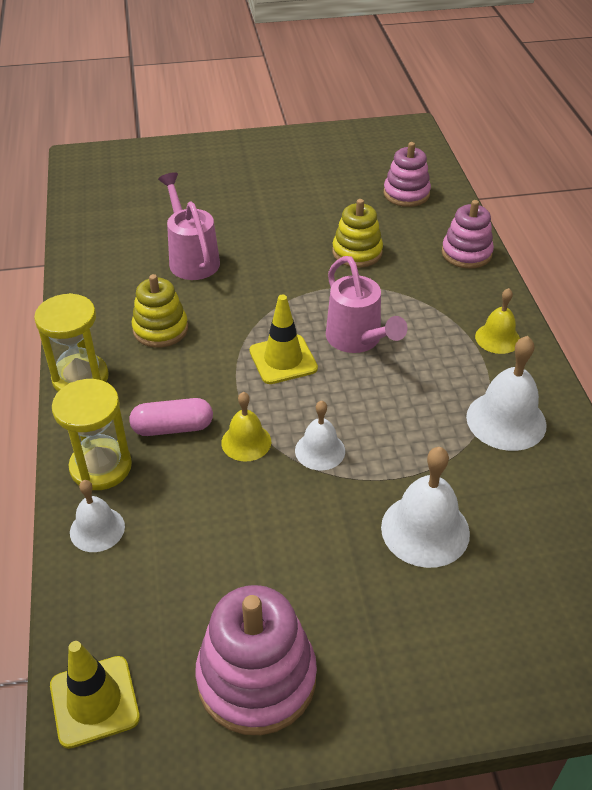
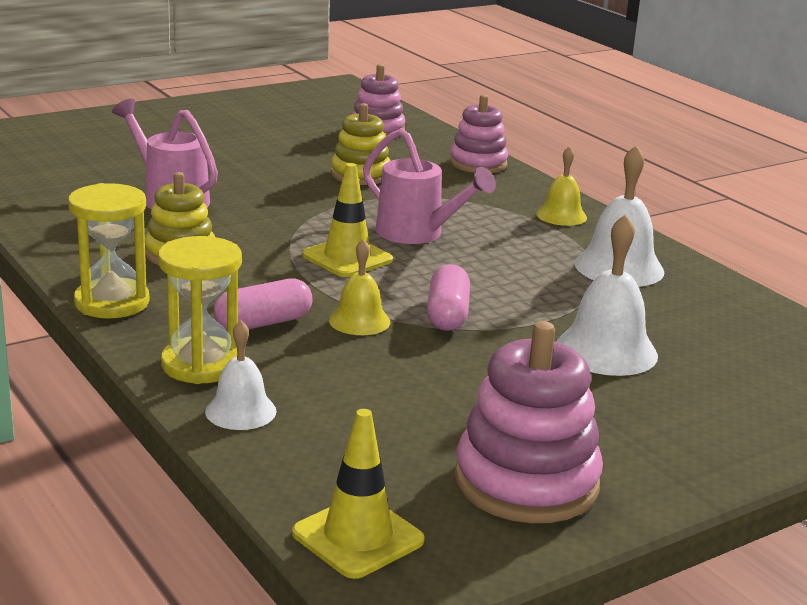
camera: 25 degrees left, 20 degrees down
white bell [295,401,345,470] -> pink capsule [427,264,470,331]

